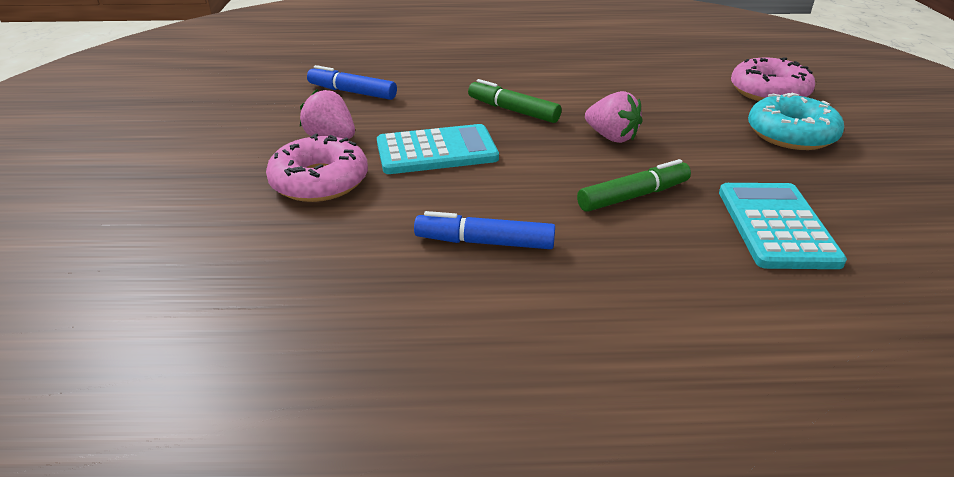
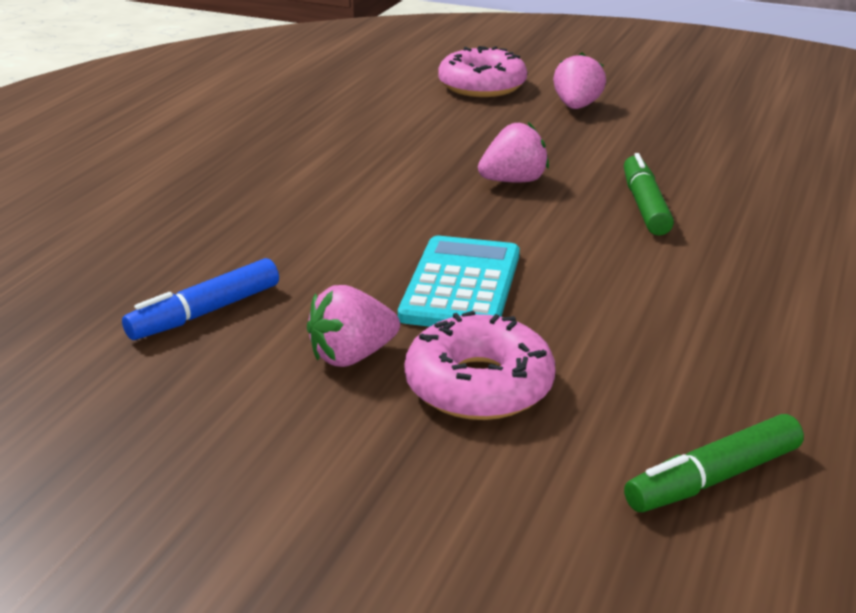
camera: 65 degrees left, 5 degrees down
blue marker [414,211,555,249] -> none
green marker [468,79,562,123] -> green marker moved to [624,414,804,512]
turquoise calculator [719,183,847,269] -> none
turquoise donut [748,93,844,150] -> pink strawberry [553,53,606,109]

